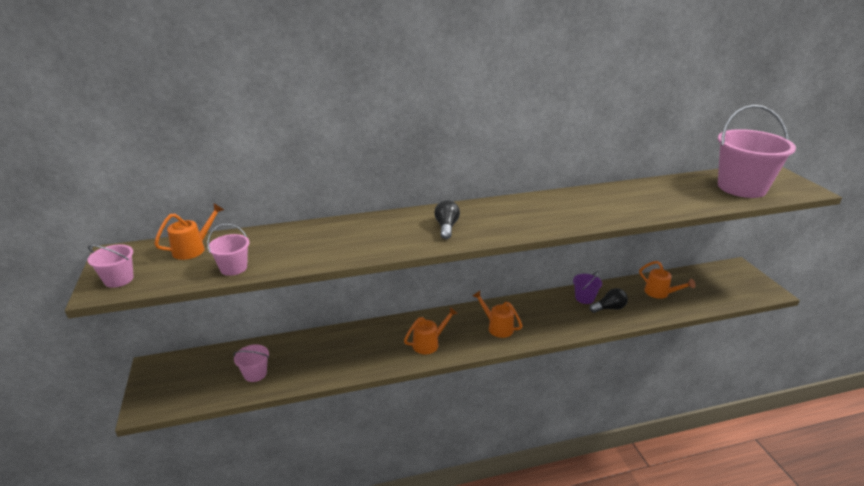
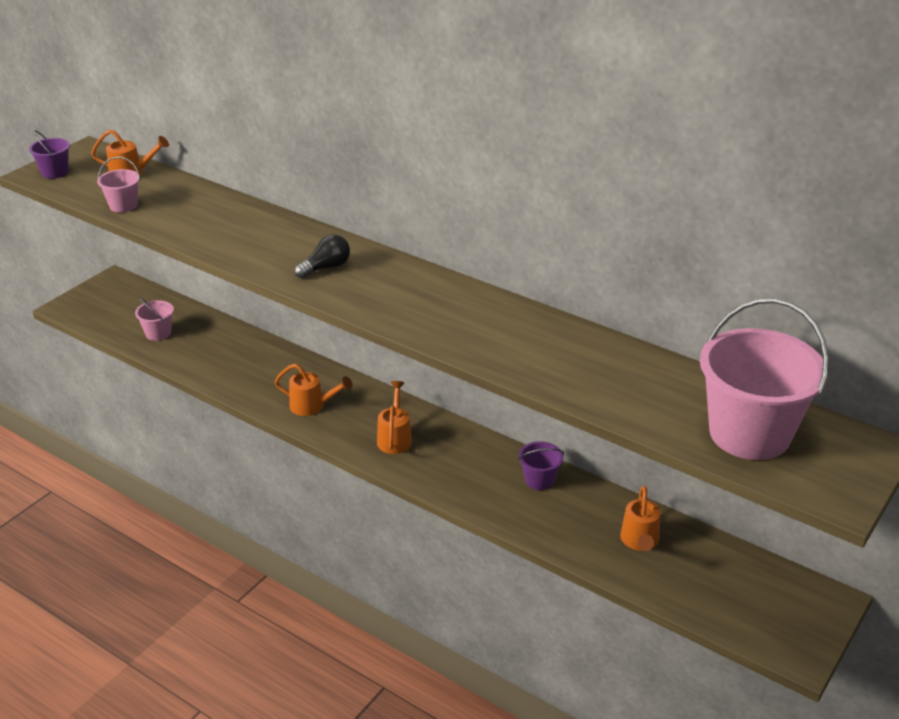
camera: 50 degrees right, 5 degrees up
pink bucket [87,245,134,288] -> purple bucket [29,130,70,179]
black light bulb [589,288,628,313] -> none

